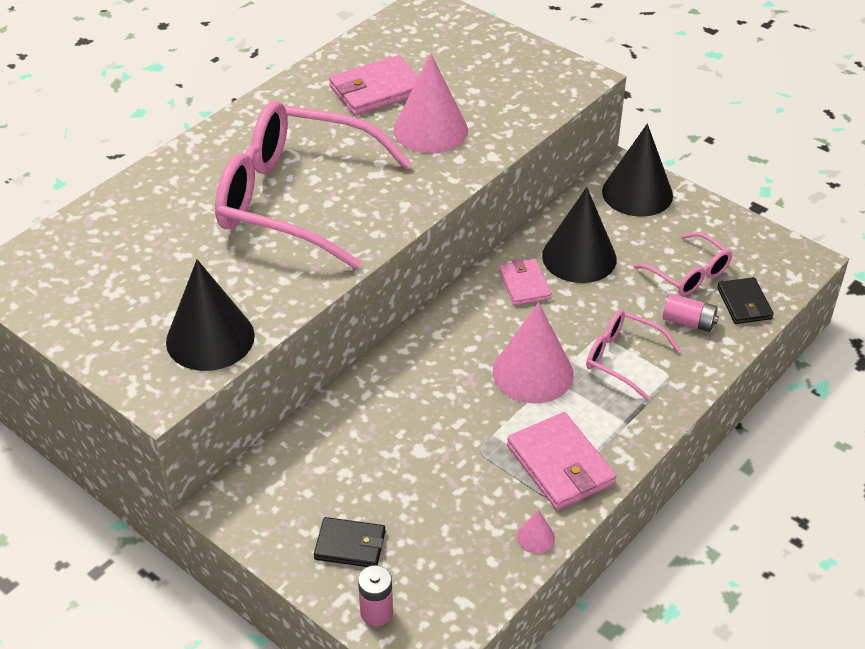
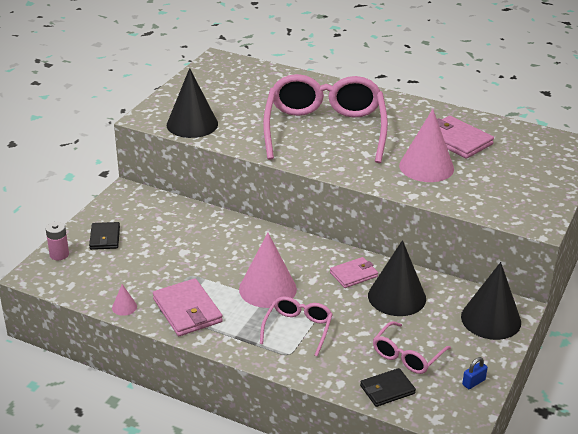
camera: 75 degrees right, 10 degrees down
pink wallet [507,412,616,510] -> pink wallet turned 75 degrees counterclockwise [153,278,223,336]
pink battery [663,293,719,332] -> none
none -> blue padlock [462,357,488,389]

